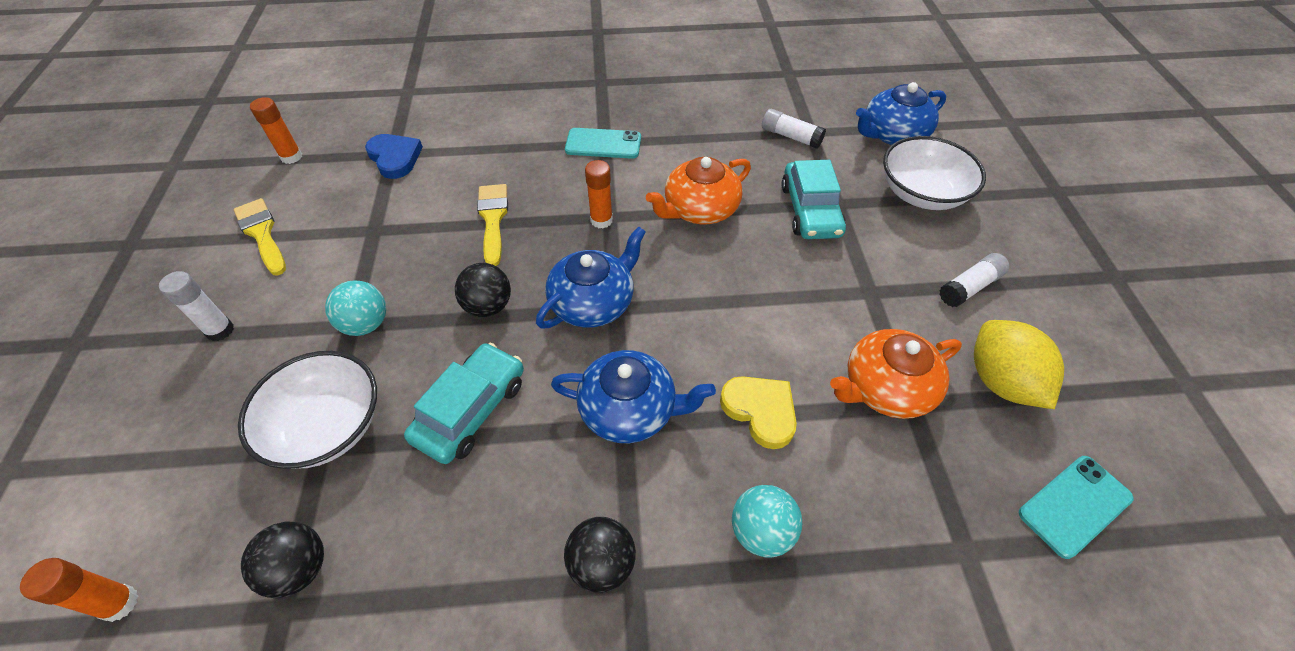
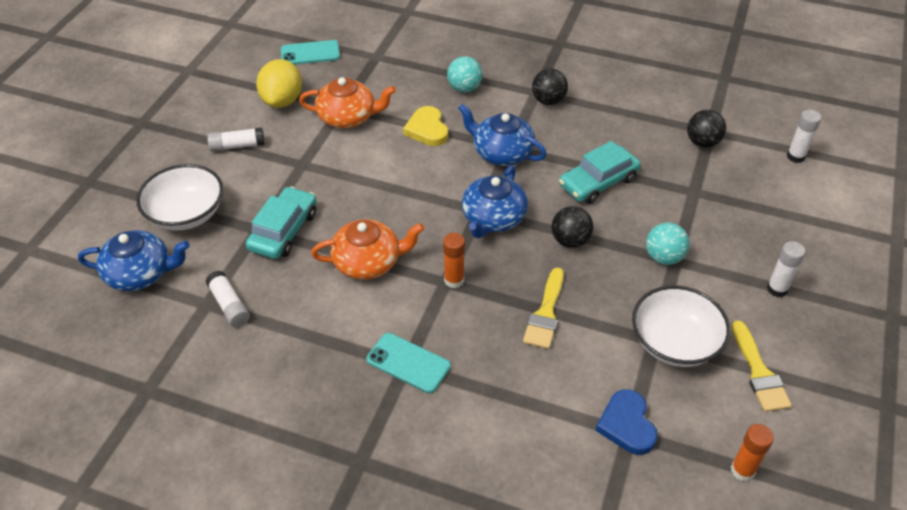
camera: 155 degrees left, 5 degrees down
orange glue stick [20,558,138,622] -> white glue stick [787,110,821,163]
white bowl [238,351,377,469] -> white bowl moved to [632,286,730,367]
blue teapot [536,226,646,328] -> blue teapot turned 45 degrees counterclockwise [462,166,528,238]

